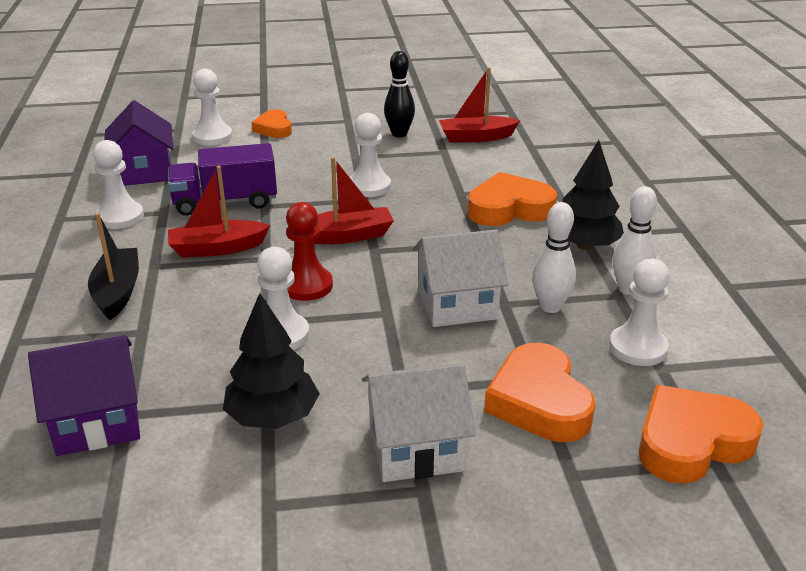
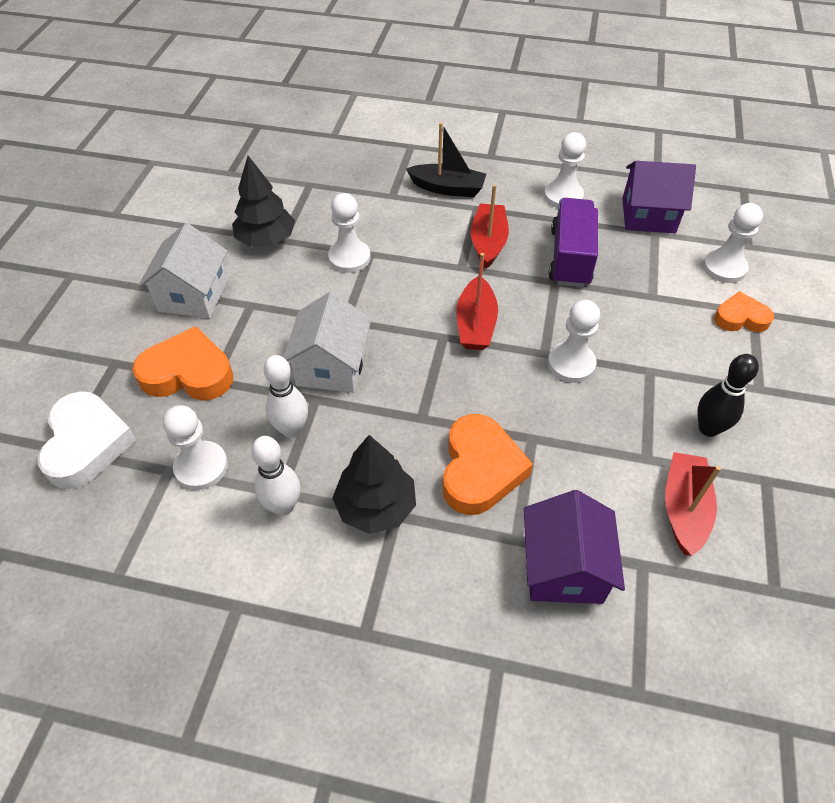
camera: 110 degrees right, 20 degrees up
purple house [28,335,140,456] -> purple house moved to [524,490,625,604]
red pawn [286,202,333,301] -> none
orange heart [639,385,763,484] -> white heart [38,391,136,489]

